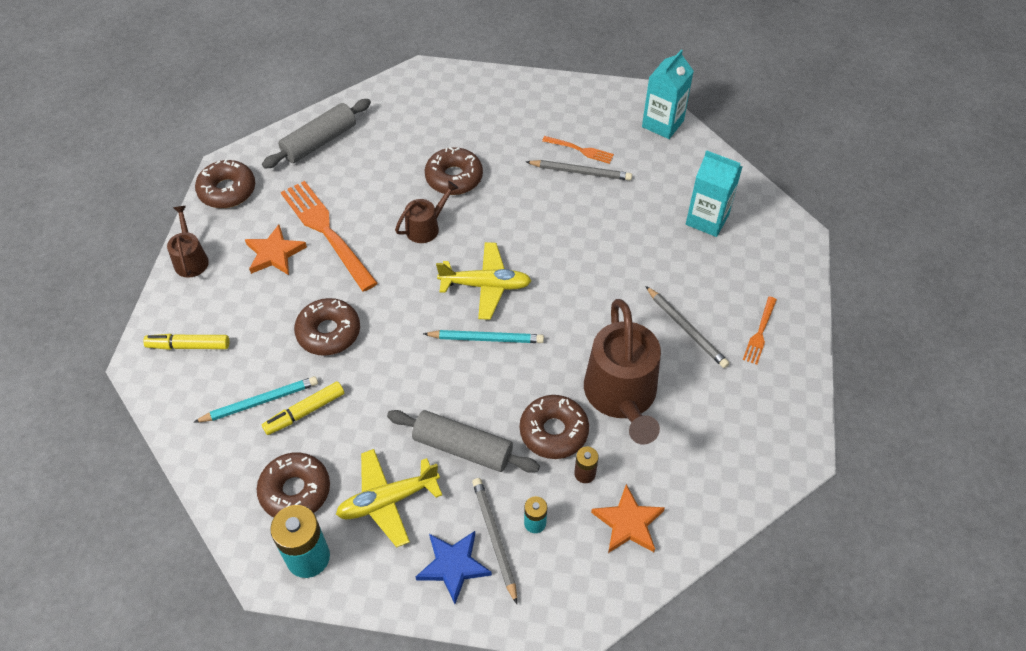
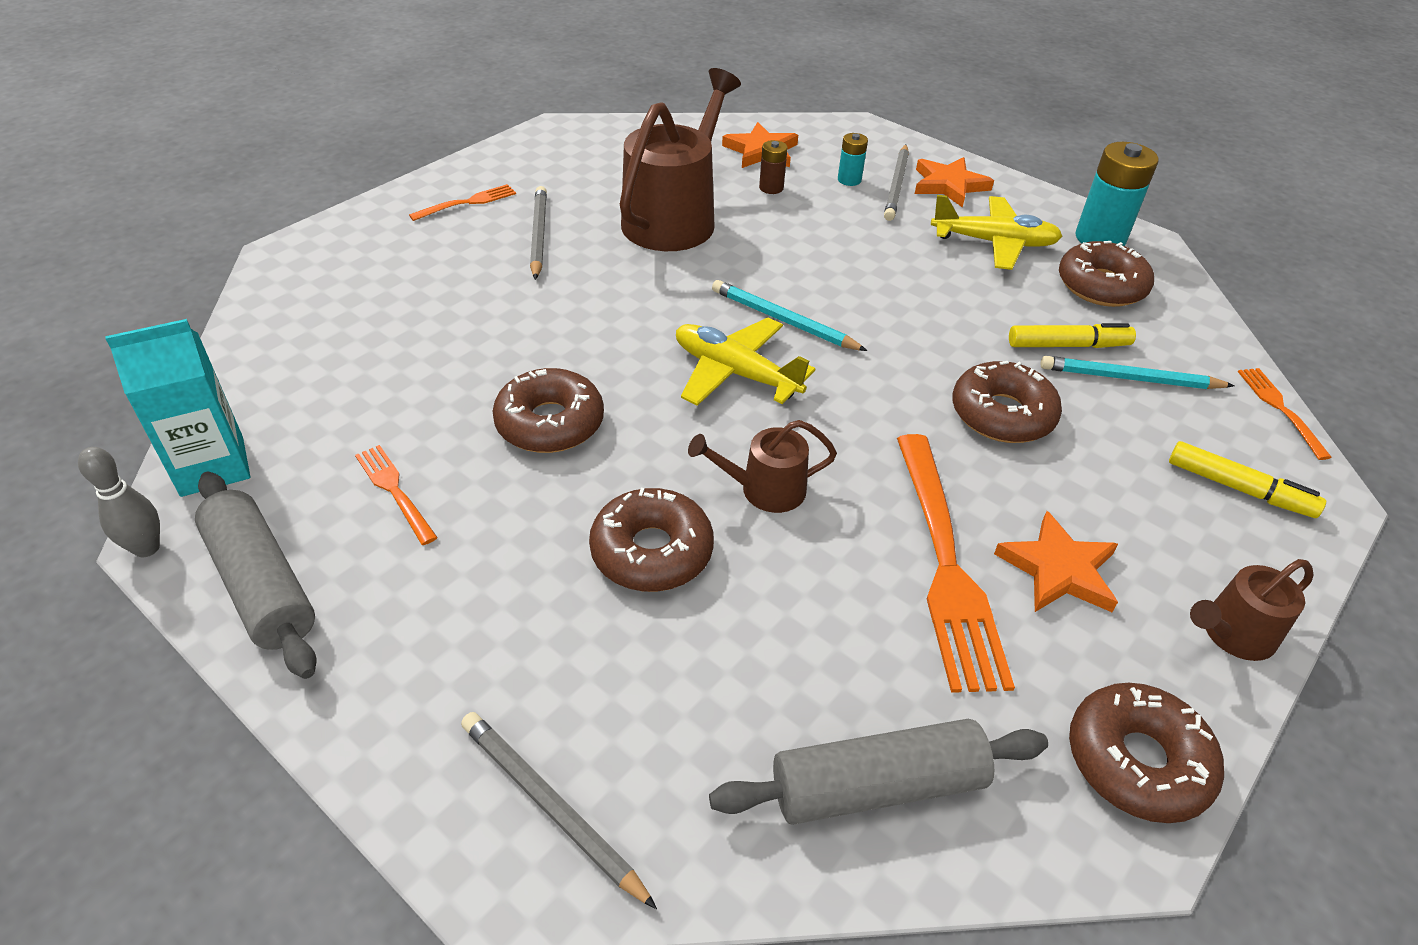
camera: 150 degrees left, 10 degrees down
brown watering can [167,206,209,278] -> brown watering can turned 45 degrees clockwise [1190,559,1314,661]
grey rolling pin [387,410,540,473] -> grey rolling pin moved to [195,472,317,679]
blue star [416,531,492,604] -> orange star [915,157,994,208]
brown donut [520,395,589,459] -> brown donut moved to [493,368,604,453]
grey pencil [526,160,632,181] -> grey pencil moved to [461,712,657,909]
turquoise carton [686,150,742,237] -> none
none -> grey bowling pin [78,447,160,557]
none -> orange fork [1238,368,1332,460]

